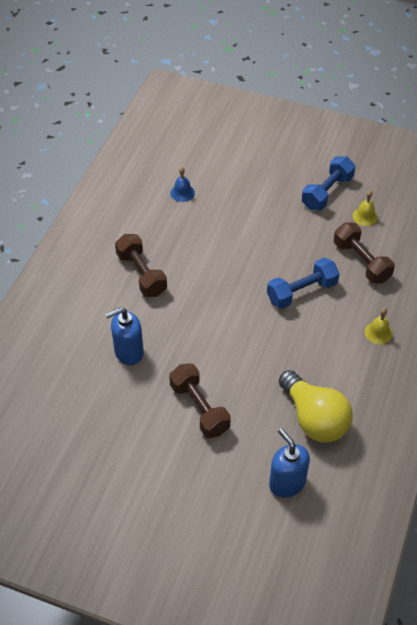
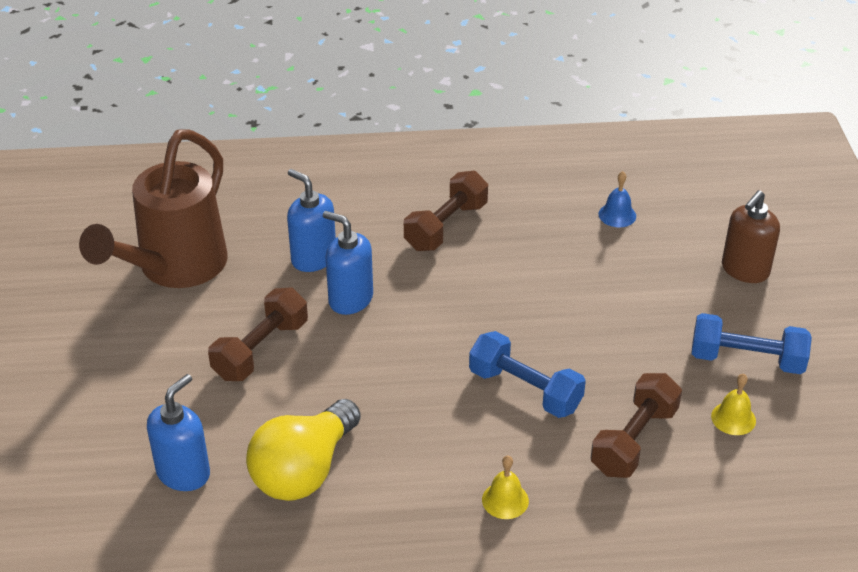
camera: 65 degrees right, 10 degrees down
none -> brown watering can [79,129,228,288]
none -> blue soap dispenser [323,211,373,315]
none -> brown soap dispenser [722,190,780,283]

